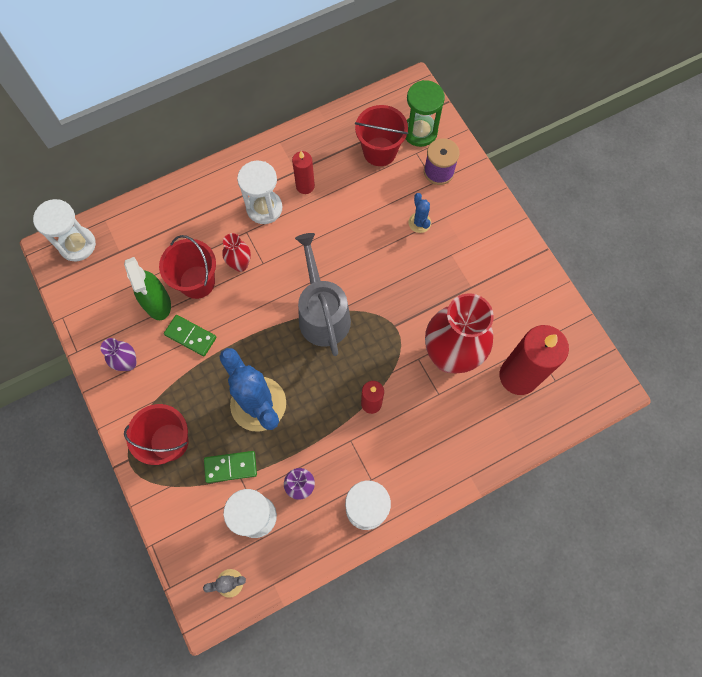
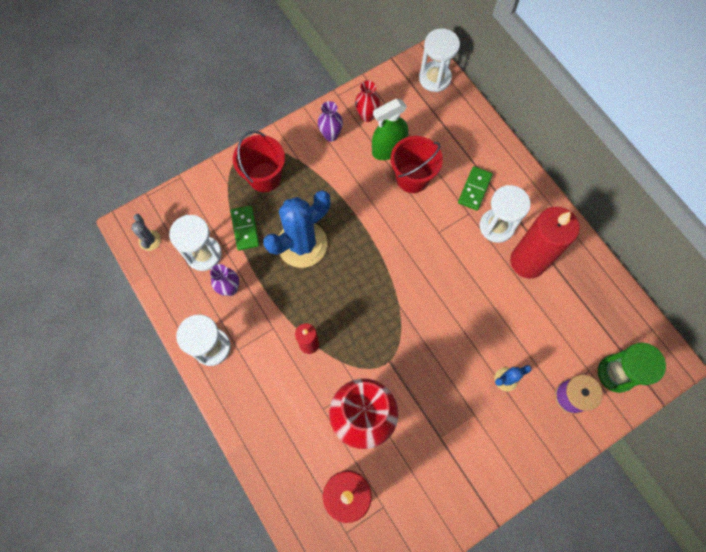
camera: 85 degrees right, 0 degrees up
green domino [164,315,217,356] -> green domino moved to [458,166,493,211]
red vase [222,233,251,272] -> red vase moved to [355,81,380,122]
red candle [292,151,315,194] -> red candle [510,207,580,278], size x1.93
grey watering can [295,233,351,356] -> none
red bucket [355,105,408,166] -> none

